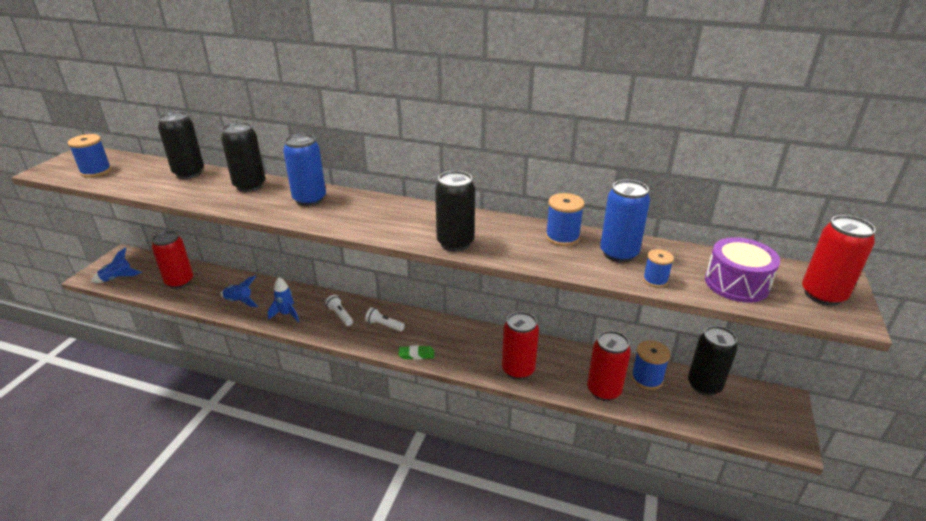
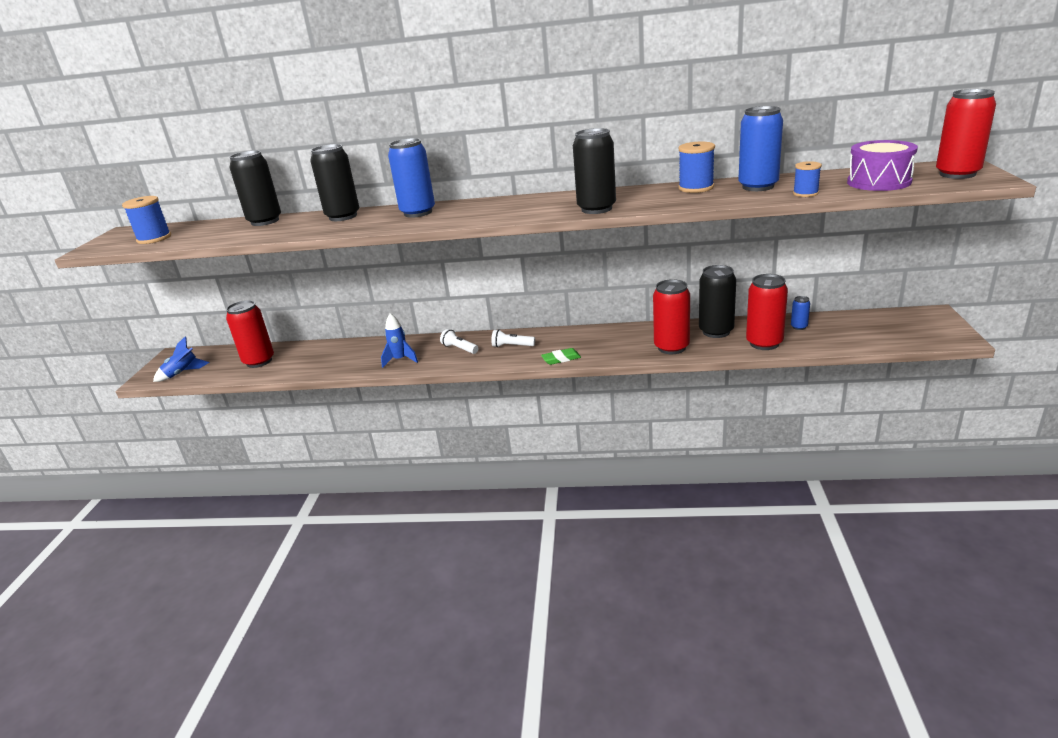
camera: 10 degrees left, 5 degrees down
blue rocket [220,276,258,307] -> none
blue spool [631,340,671,390] -> blue can [791,296,810,330]
black can [688,326,737,396] -> black can moved to [699,265,736,338]

